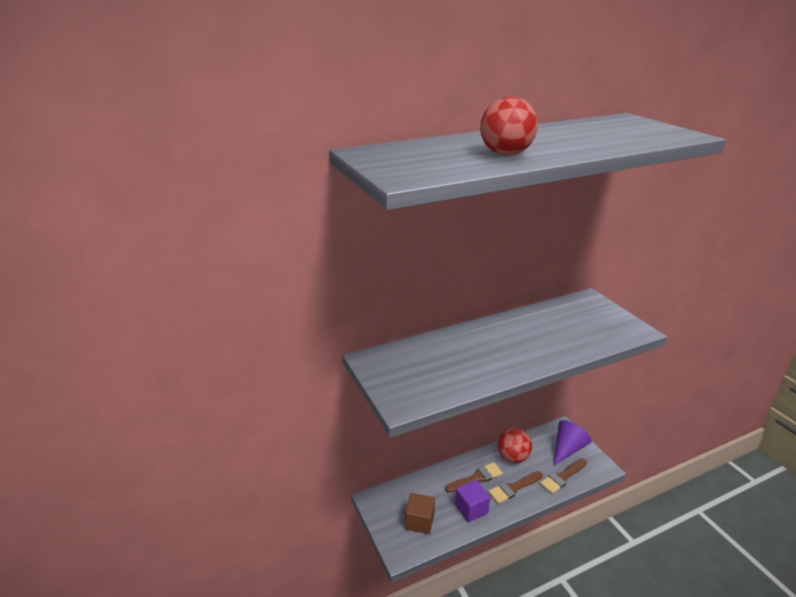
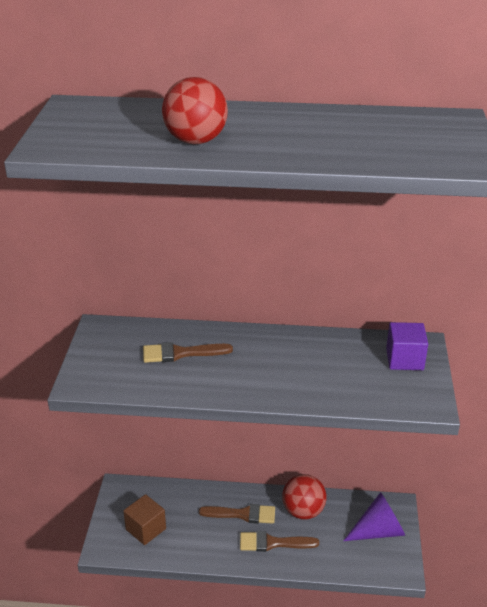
camera: 30 degrees right, 5 degrees up
purple cube [455,480,490,523] -> purple cube moved to [386,322,428,370]
brown brush [540,458,587,494] -> brown brush moved to [143,342,233,363]

